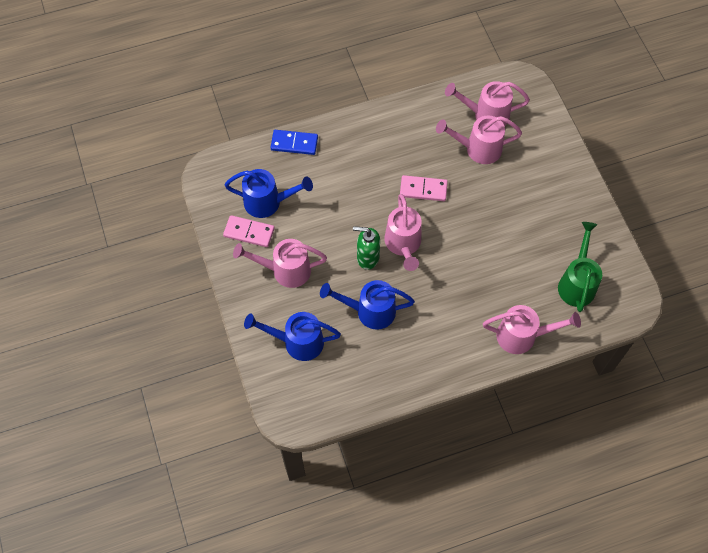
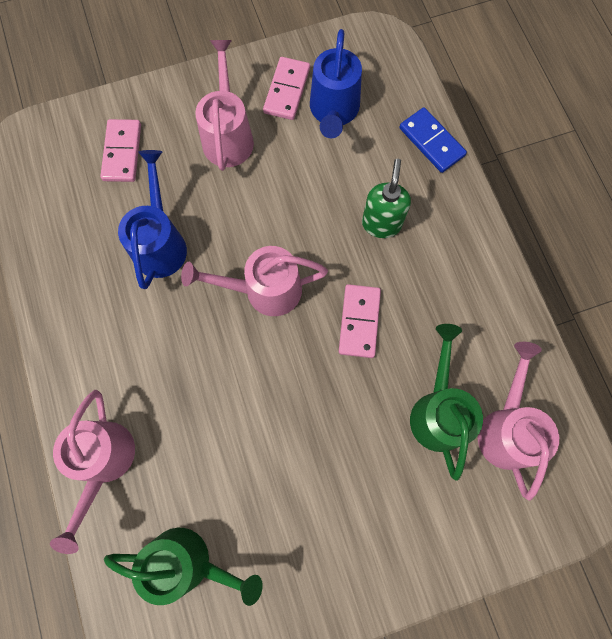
camera: 90 degrees right, 10 degrees up
blue watering can [244,312,341,361] -> pink domino [101,119,141,182]
blue domino [271,130,318,155] -> blue domino turned 45 degrees counterclockwise [399,107,467,173]
green soap dispenser [353,226,380,270] -> green soap dispenser moved to [362,159,411,238]
pink watering can [436,115,522,164] -> green watering can [410,324,483,481]

